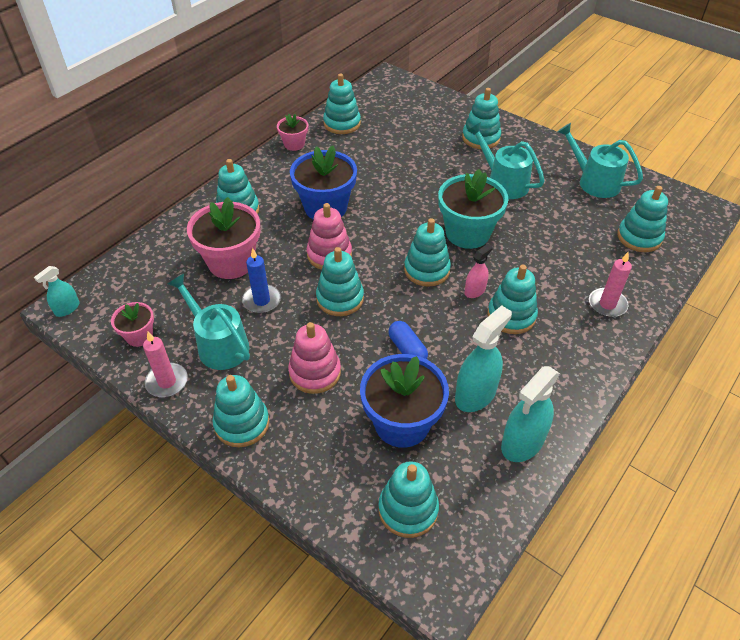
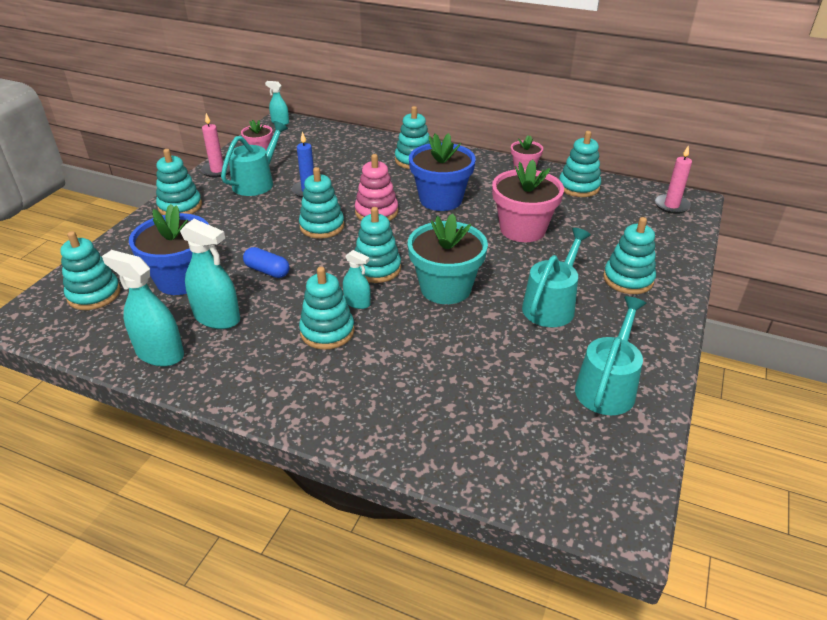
camera: 75 degrees right, 10 degrees down
pink flower pot [187,197,260,279] -> pink flower pot moved to [492,160,564,242]
pink stacking toy [288,322,341,394] -> none
blue capsule [388,321,428,359] -> blue capsule turned 75 degrees clockwise [243,247,290,278]
pink spray bottle [465,244,493,298] -> turquoise spray bottle [343,250,371,309]
pink candle [589,252,632,317] -> pink candle moved to [655,145,692,214]
turquoise stacking toy [617,186,668,252] -> none

